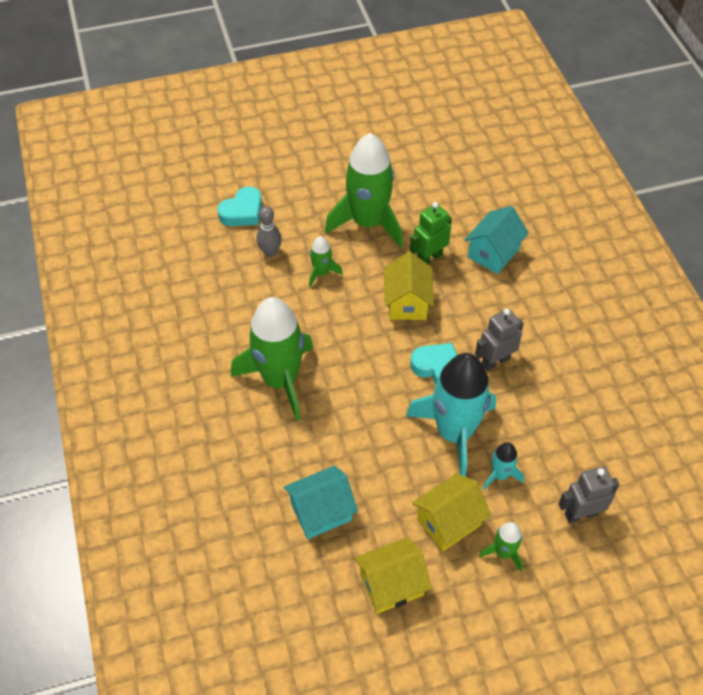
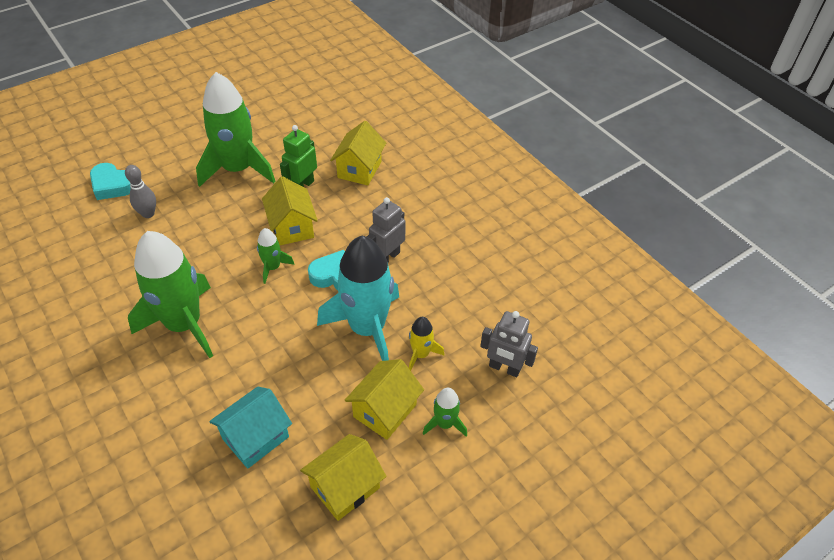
camera: 20 degrees left, 5 degrees down
turquoise heart [217,186,262,226] -> turquoise heart turned 90 degrees clockwise [90,163,131,200]
green rocket [309,236,343,287] -> green rocket moved to [257,228,294,284]
turquoise house [464,206,529,274] -> yellow house [330,121,386,185]
turquoise rocket [483,442,524,490] -> yellow rocket [409,317,444,371]
grey robot [558,466,620,523] -> grey robot turned 120 degrees counterclockwise [480,311,538,377]

